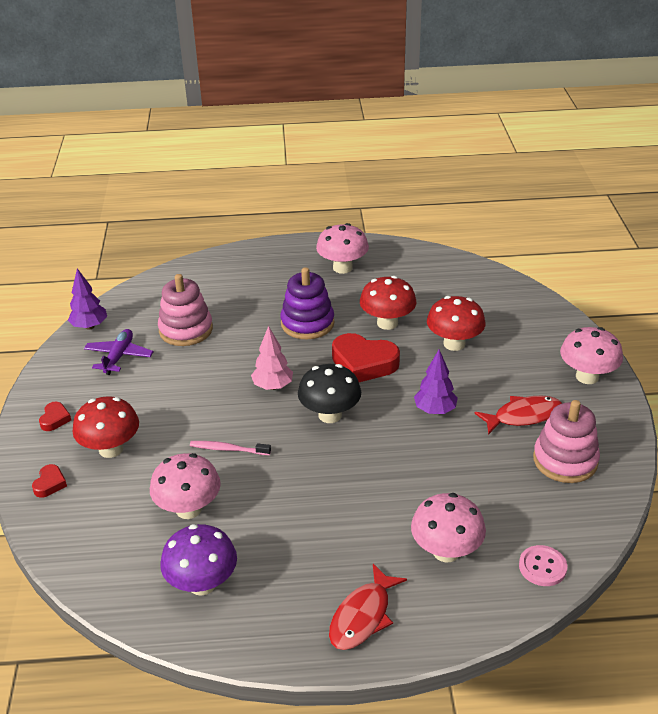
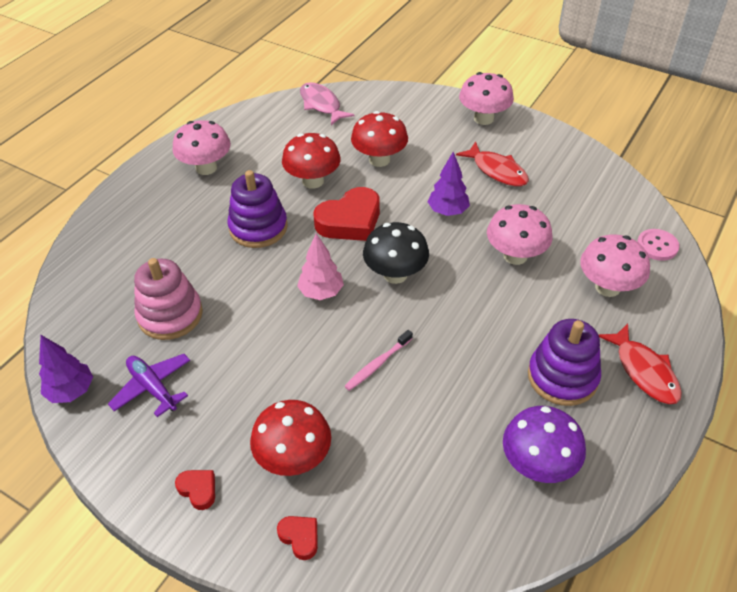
camera: 55 degrees left, 10 degrees up
pink mushroom [150,453,221,519] -> pink mushroom moved to [487,204,553,265]
red fish [474,395,562,435] -> red fish turned 120 degrees clockwise [456,142,529,186]
pink stacking toy [533,400,600,483] -> none
none -> pink fish [300,82,354,125]
none -> purple stacking toy [528,319,601,406]

